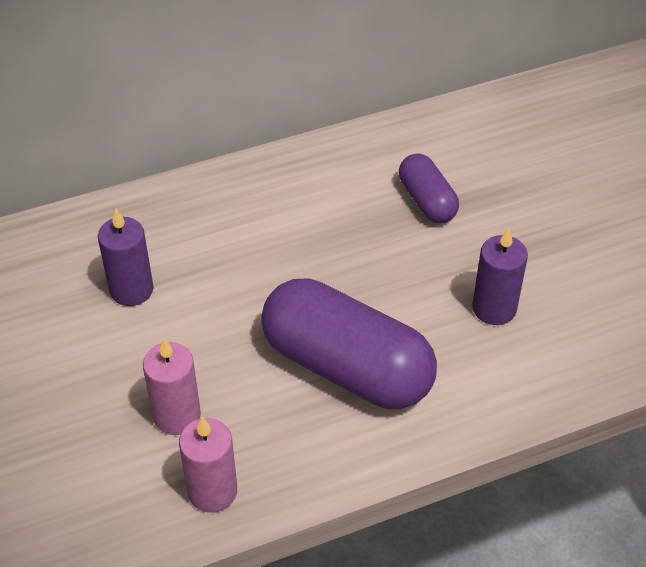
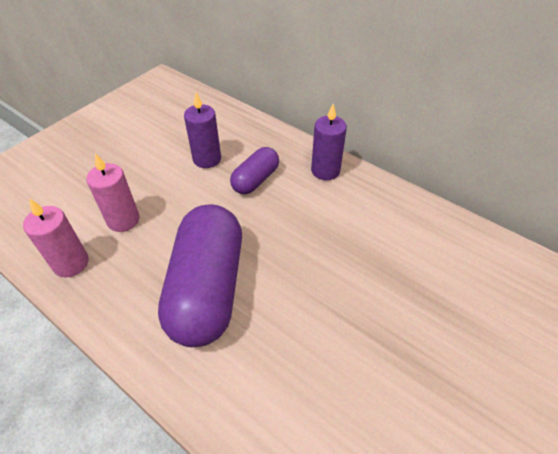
camera: 60 degrees right, 0 degrees up
purple capsule [399,154,459,223] -> purple capsule moved to [230,147,279,194]
purple candle [472,227,528,325] -> purple candle moved to [311,104,347,180]

